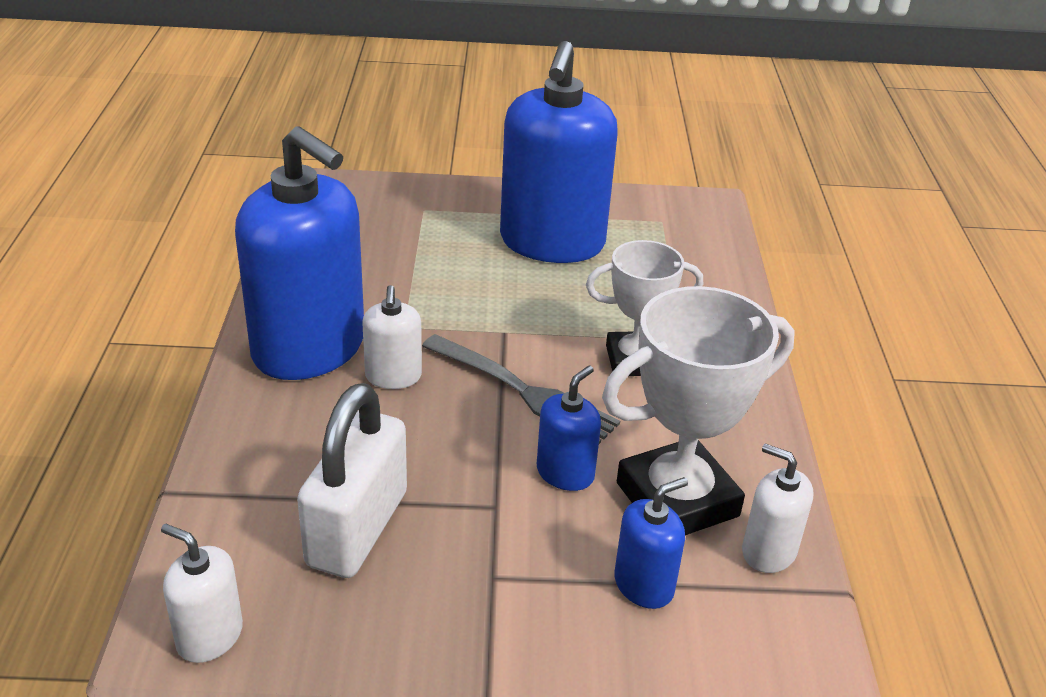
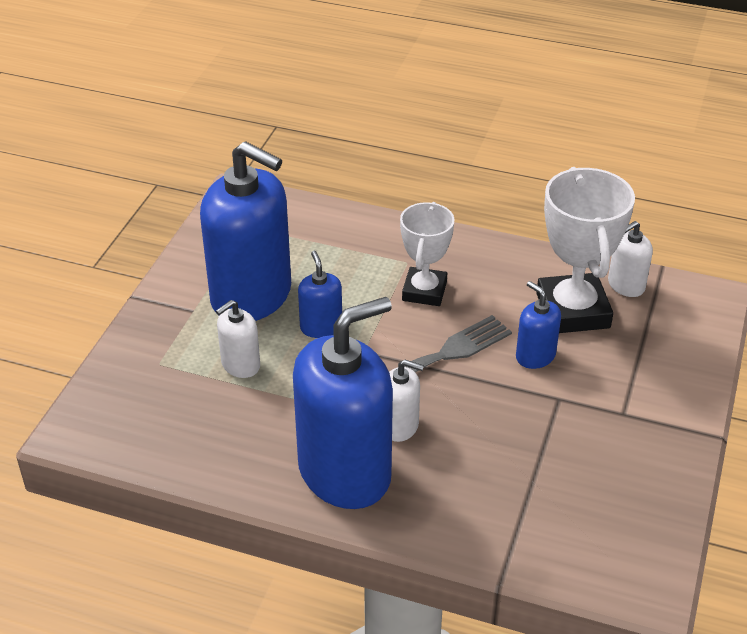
camera: 70 degrees left, 5 degrees up
white soap dispenser [161,524,243,663] -> white soap dispenser moved to [216,300,260,378]
white padlock [297,383,407,578] -> none
blue soap dispenser [614,477,688,609] -> blue soap dispenser moved to [298,251,342,338]

